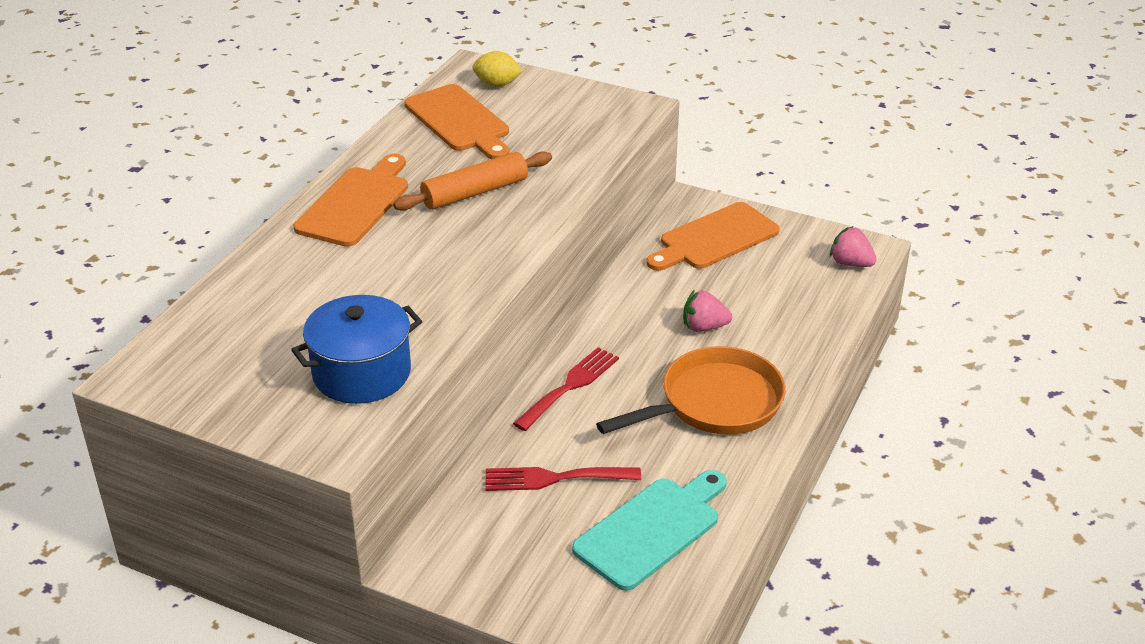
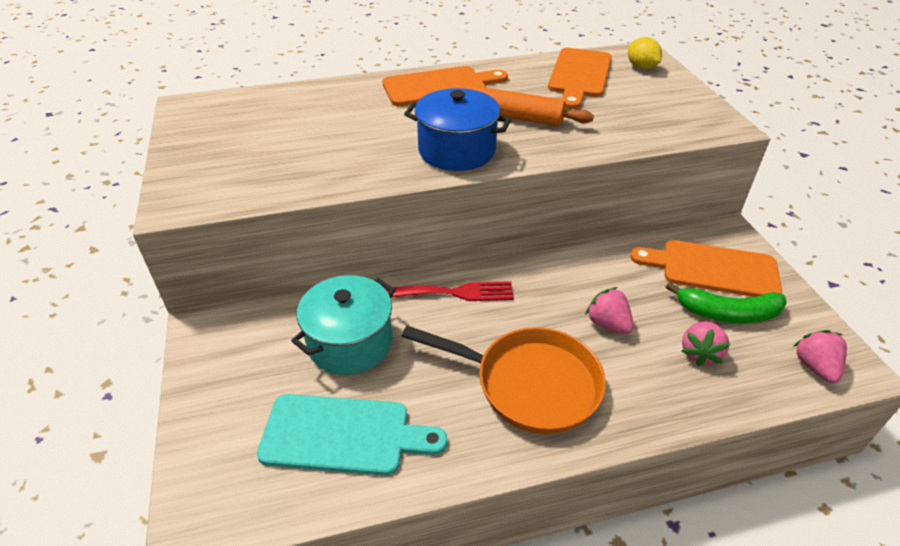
camera: 50 degrees right, 5 degrees up
blue pot [291,295,422,404] -> blue pot moved to [404,88,511,171]
red fork [486,467,641,491] -> turquoise pot [291,275,396,375]
none -> green banana [666,282,787,323]
none -> pink strawberry [681,321,730,366]

